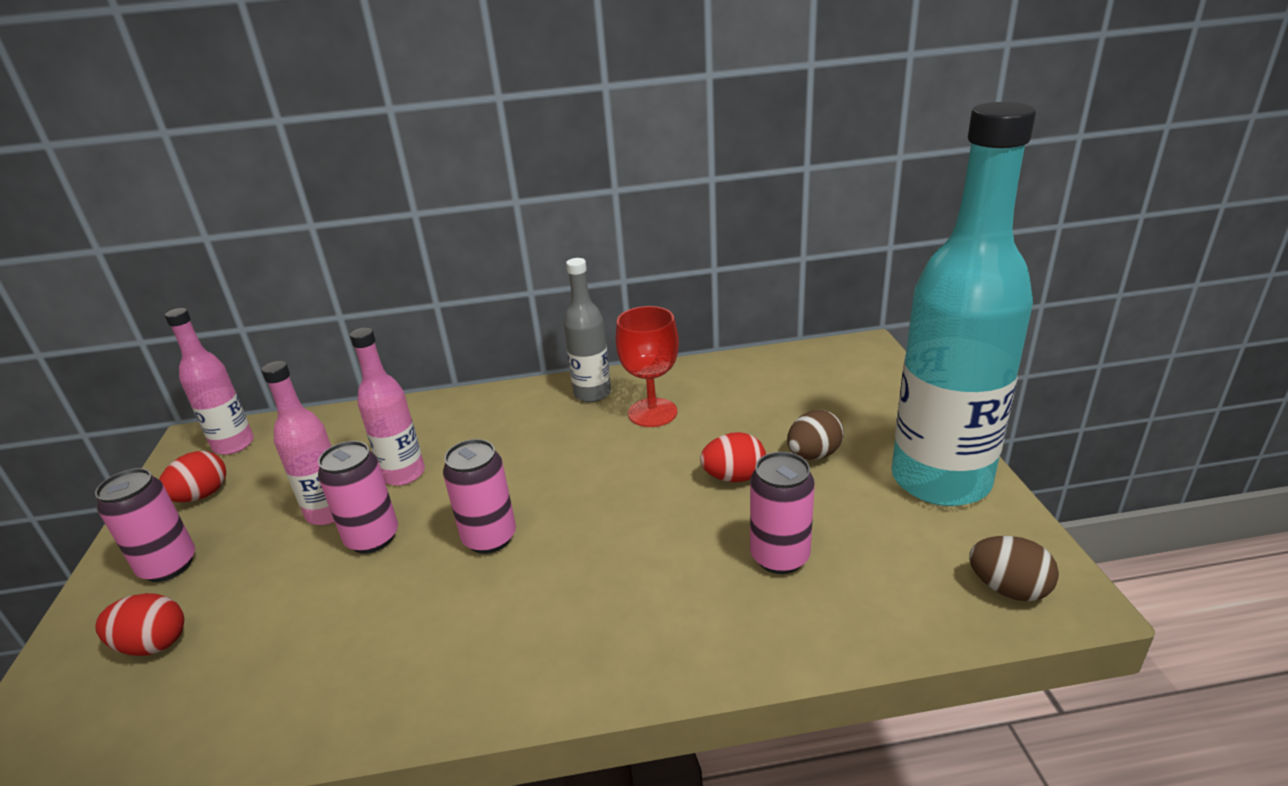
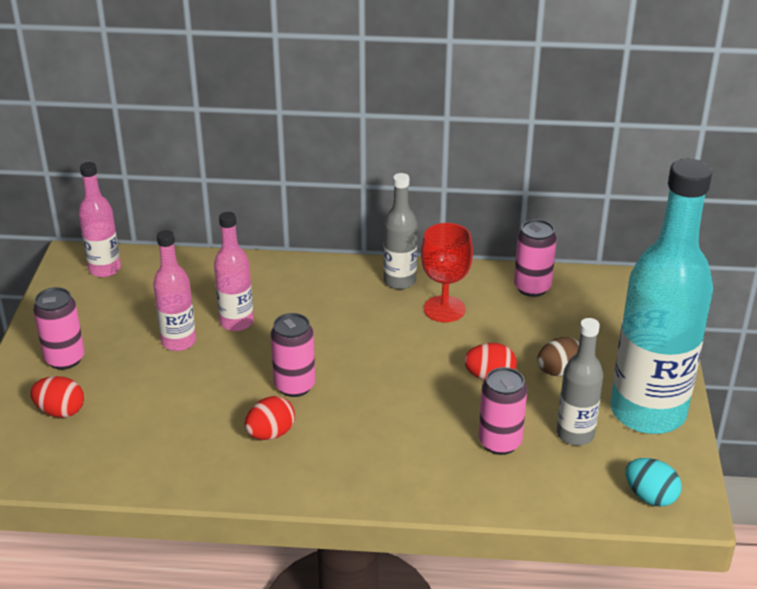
camera: 10 degrees right, 5 degrees up
red egg [159,451,226,502] -> red egg moved to [245,396,295,440]
pink can [318,441,398,554] -> pink can moved to [514,219,557,297]
brown egg [969,536,1059,601] -> turquoise egg [626,458,682,507]
none -> grey bottle [557,318,604,446]

